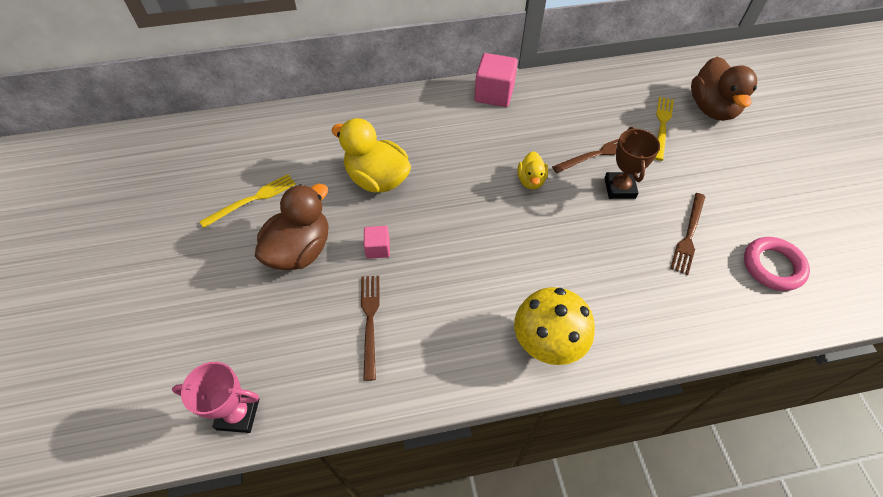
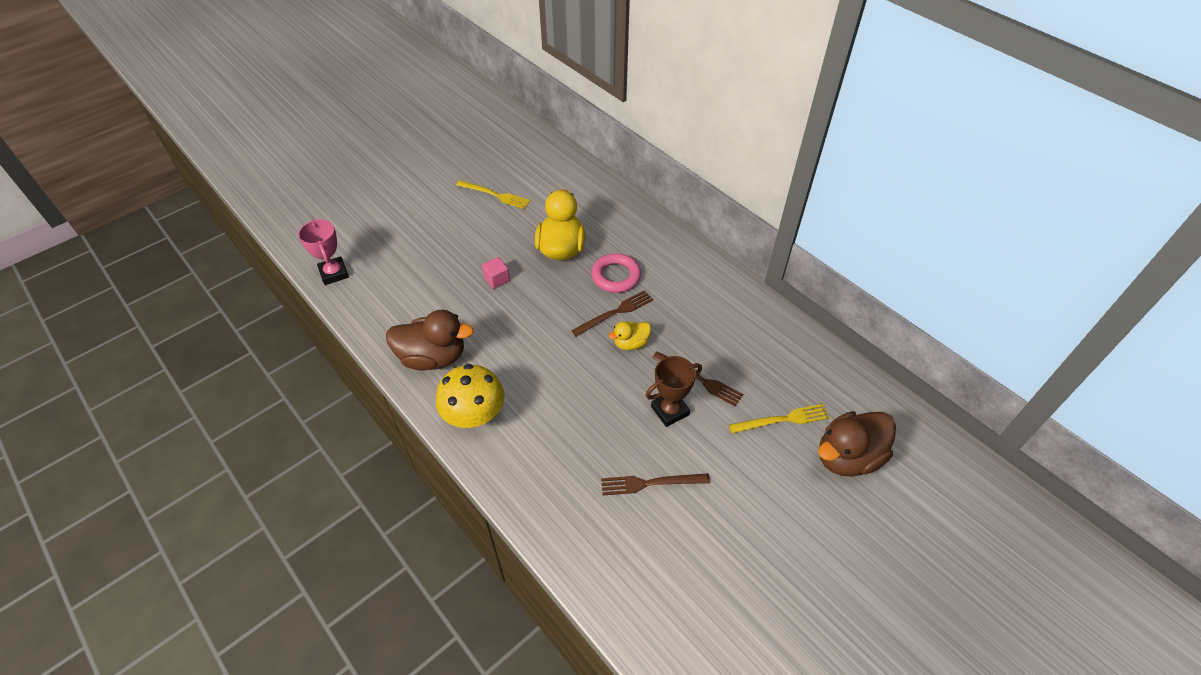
camera: 60 degrees right, 5 degrees down
brown duck [255,184,329,270] -> brown duck moved to [386,310,474,370]
brown fork [361,276,380,381] -> brown fork moved to [571,290,653,337]
pink cube [474,53,518,107] -> none
pink ring [744,237,810,291] -> pink ring moved to [591,253,641,293]

